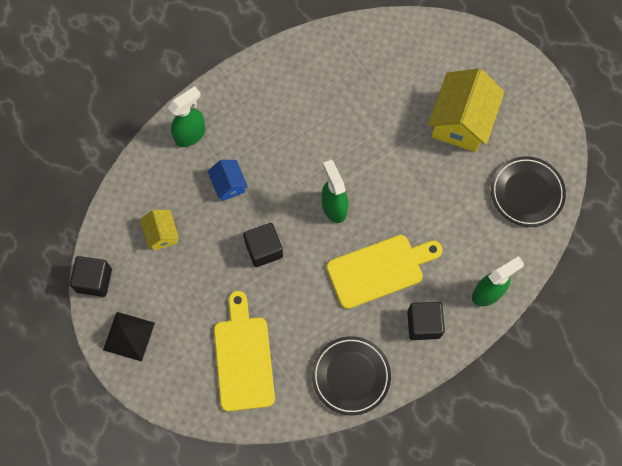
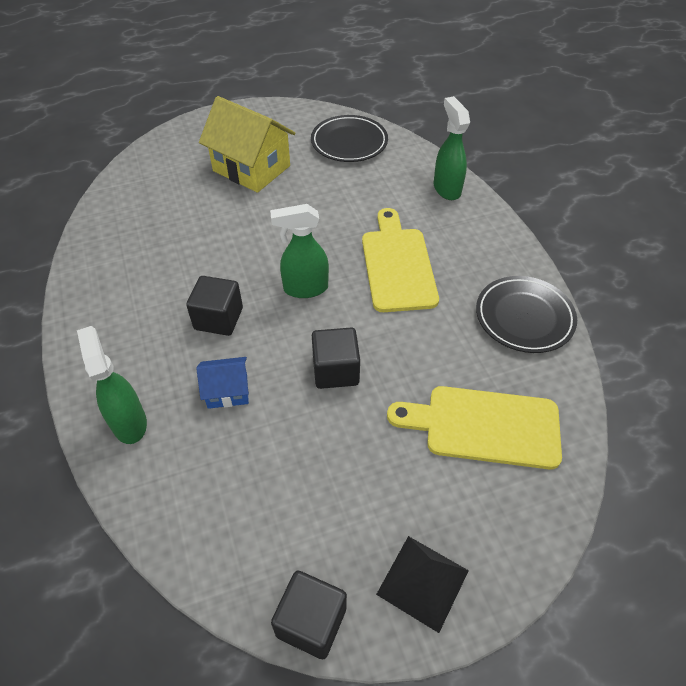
camera: 75 degrees left, 20 degrees down
yellow house [140,210,179,250] -> none
black cube [407,302,445,340] -> black cube moved to [186,276,243,336]

